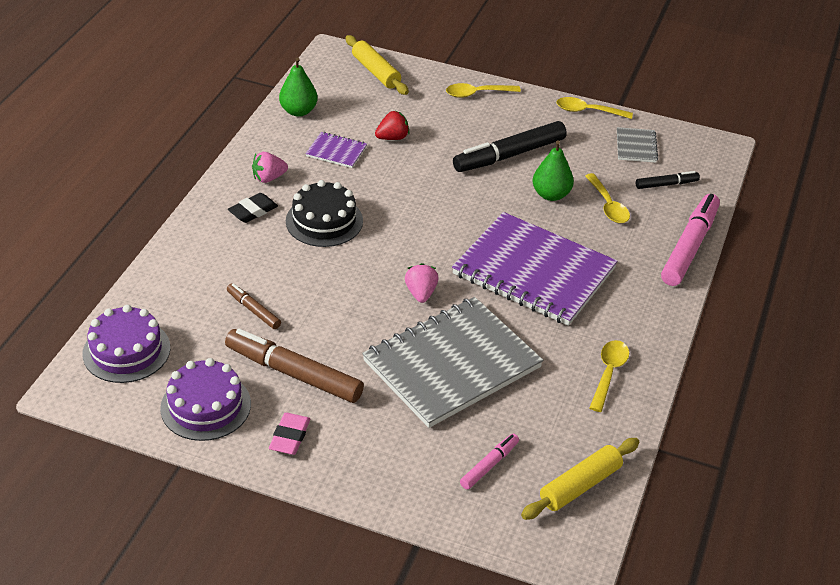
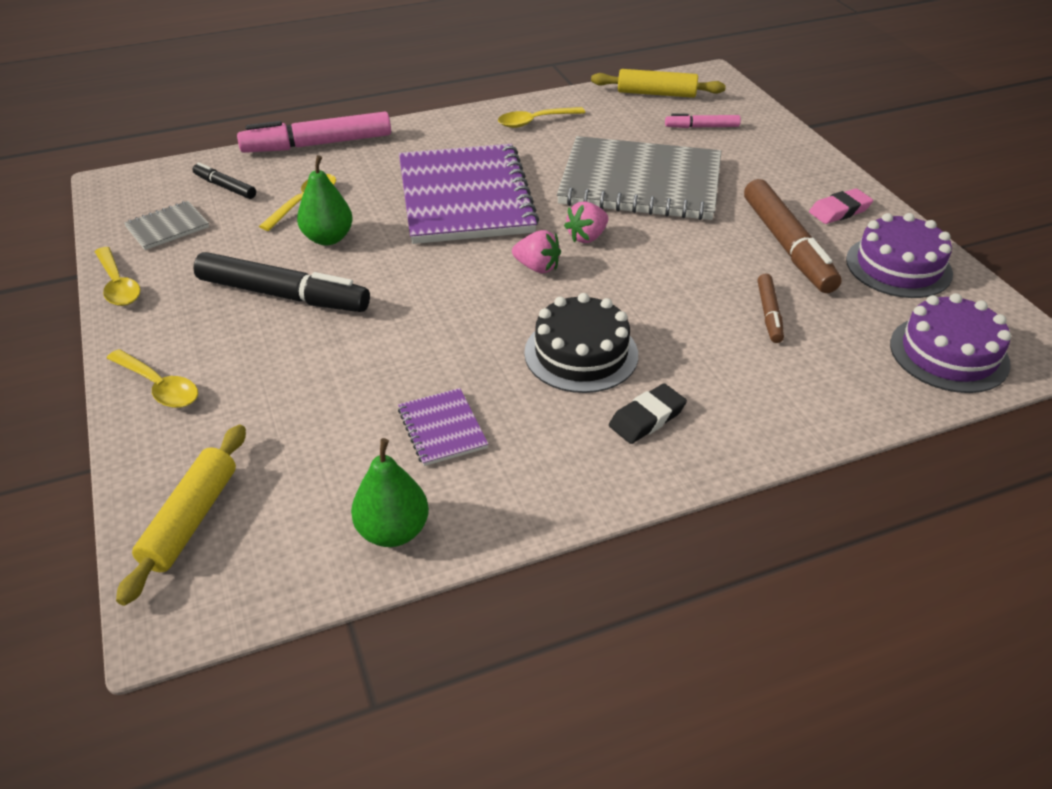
camera: 130 degrees left, 0 degrees up
black eraser [228,193,278,223] -> black eraser turned 45 degrees counterclockwise [609,384,687,444]
pink strawberry [252,152,288,183] -> pink strawberry moved to [512,230,561,273]
red strawberry [375,111,410,140] -> none

